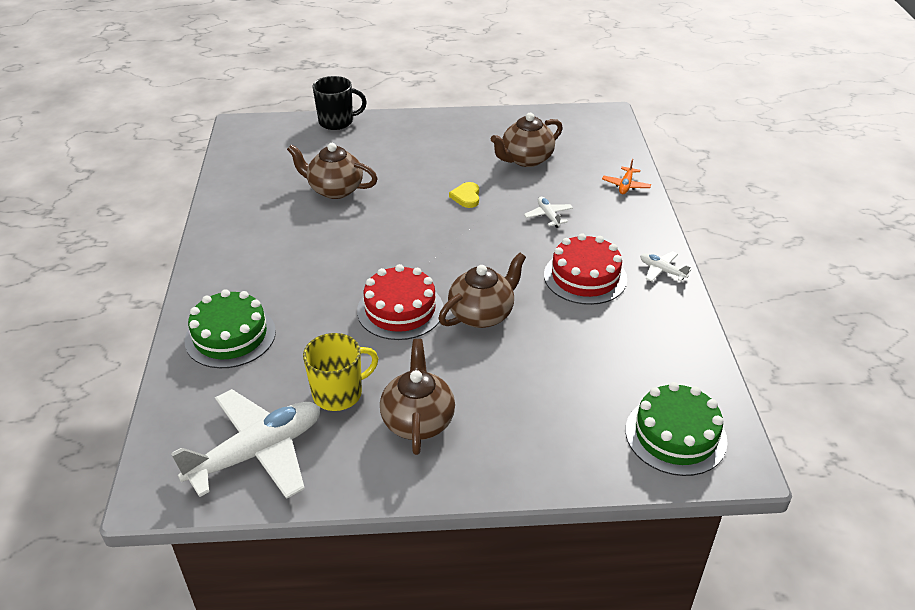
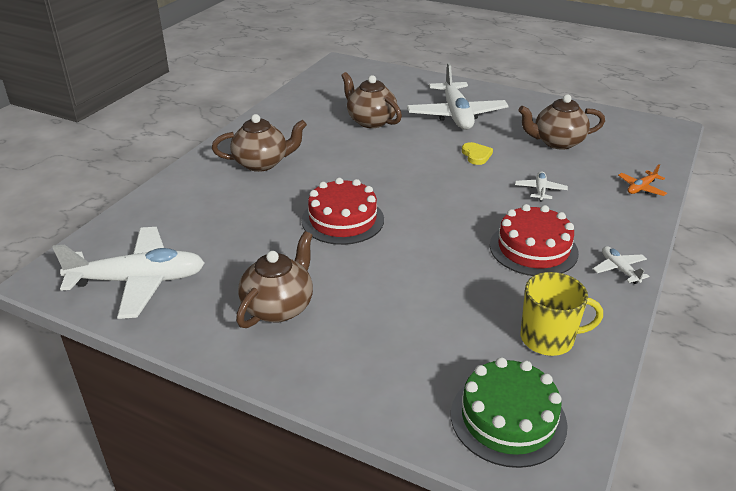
camera: 30 degrees right, 5 degrees down
green cake [185,289,276,368] -> none
yellow mug [303,333,378,411] -> yellow mug moved to [521,272,603,356]
black mug [312,76,367,130] -> none
brown teapot [439,252,526,328] -> brown teapot moved to [212,114,307,172]
yellow heart [449,182,479,208] -> yellow heart turned 135 degrees clockwise [462,142,493,165]
none -> white plane [407,63,508,130]

